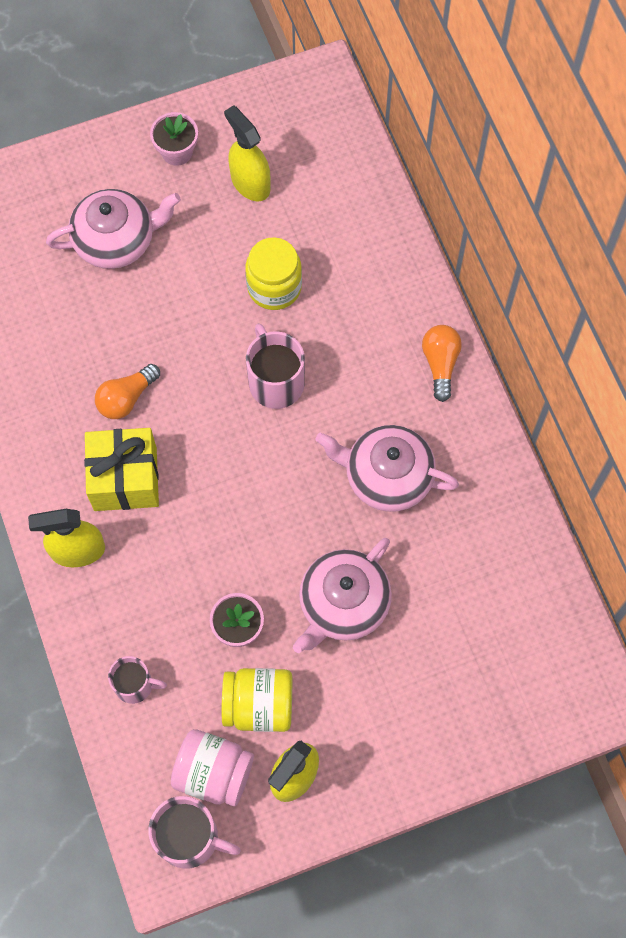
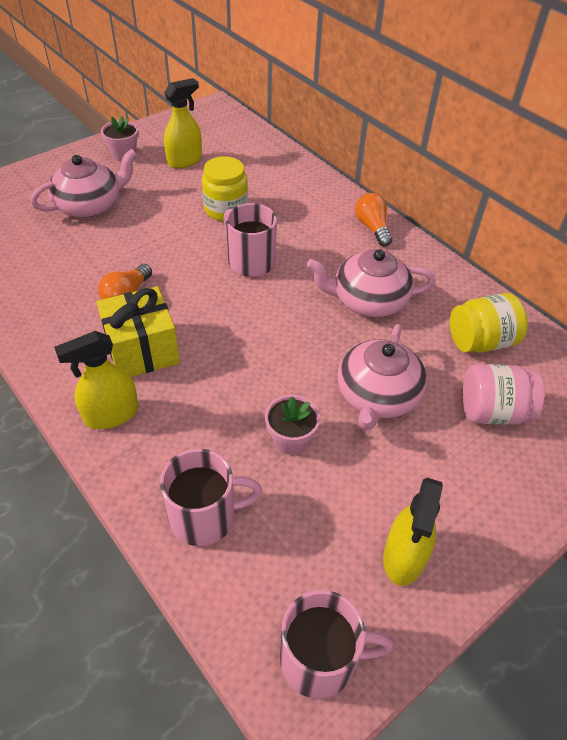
camera: 20 degrees left, 20 degrees down
pink mug [108,656,167,704] -> pink mug [160,449,262,546], size x1.55
pink jar [171,729,254,807] -> pink jar moved to [462,364,544,425]
yellow jar [222,668,292,732] -> yellow jar moved to [450,293,528,353]
yellow spray bottle [224,105,271,201] -> yellow spray bottle turned 105 degrees clockwise [164,78,202,169]

